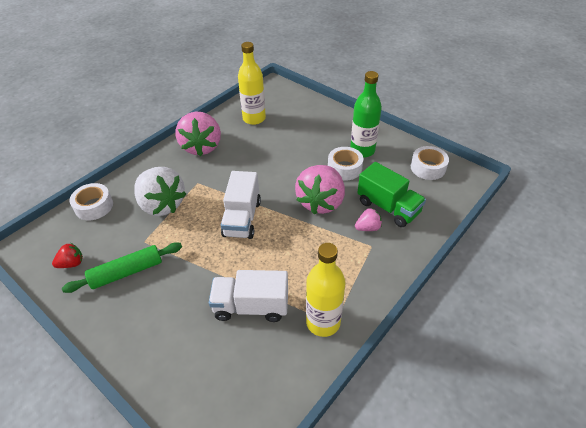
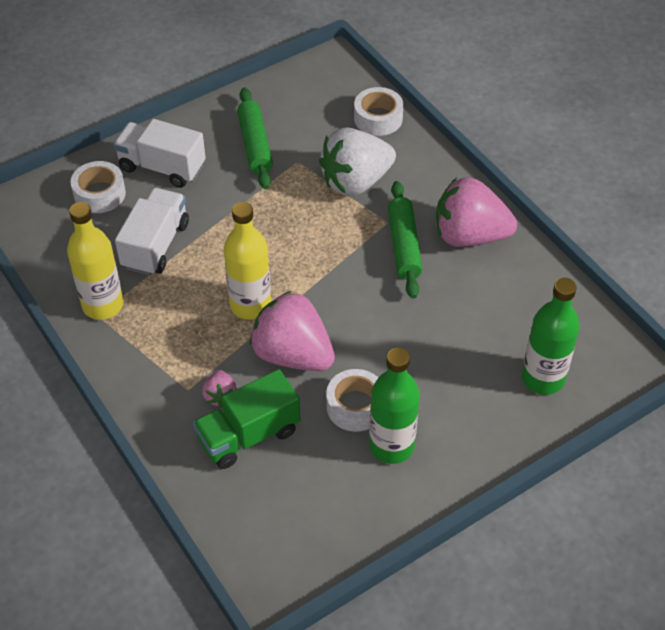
camera: 105 degrees right, 5 degrees up
red strawberry [52,243,83,268] -> none
white truck [221,171,261,239] -> white truck moved to [113,119,206,188]
yellow bottle [238,42,266,125] -> yellow bottle moved to [224,202,271,320]
white tape [411,146,449,180] -> white tape moved to [71,161,126,213]
none -> green rolling pin [388,181,423,299]
none -> green bottle [522,278,580,395]

